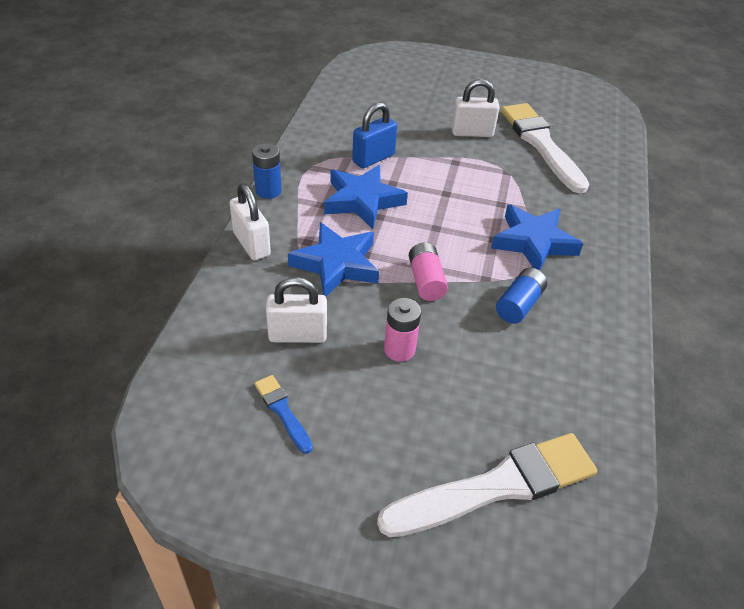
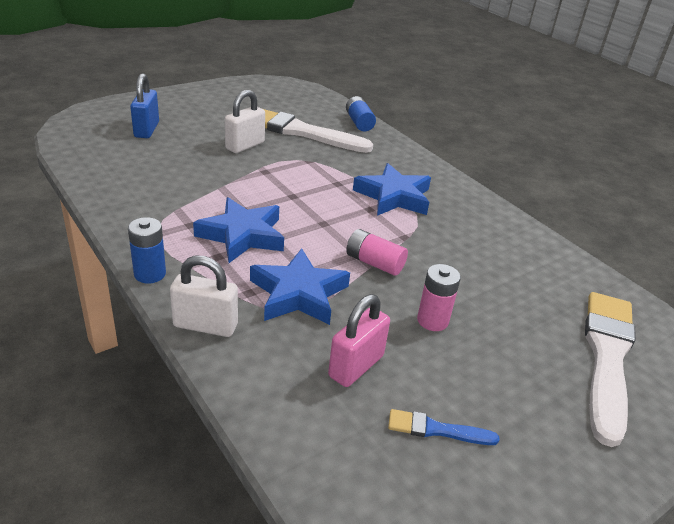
camera: 50 degrees left, 10 degrees down
white padlock [266,277,327,343] -> pink padlock [328,294,390,387]
blue padlock [352,102,397,168] -> blue padlock moved to [130,73,159,138]
blue battery [496,268,547,324] -> blue battery moved to [346,96,376,131]

